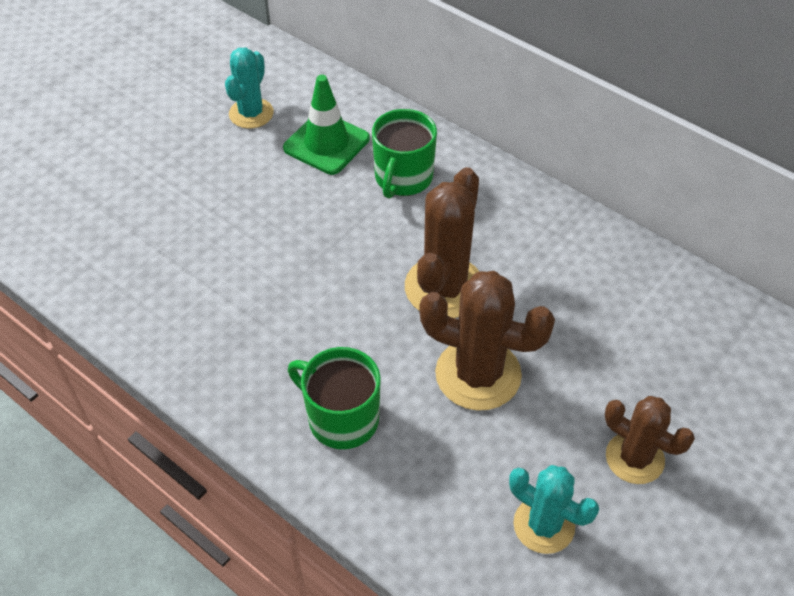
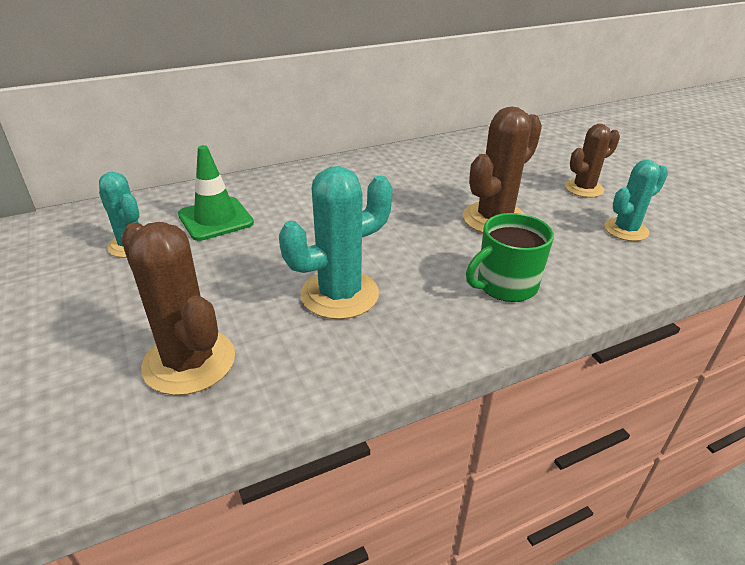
camera: 65 degrees left, 15 degrees down
green mug [372,109,437,199] -> none
brown cactus [405,167,479,318] -> brown cactus moved to [121,222,235,395]
none -> turquoise cactus [279,166,393,319]

